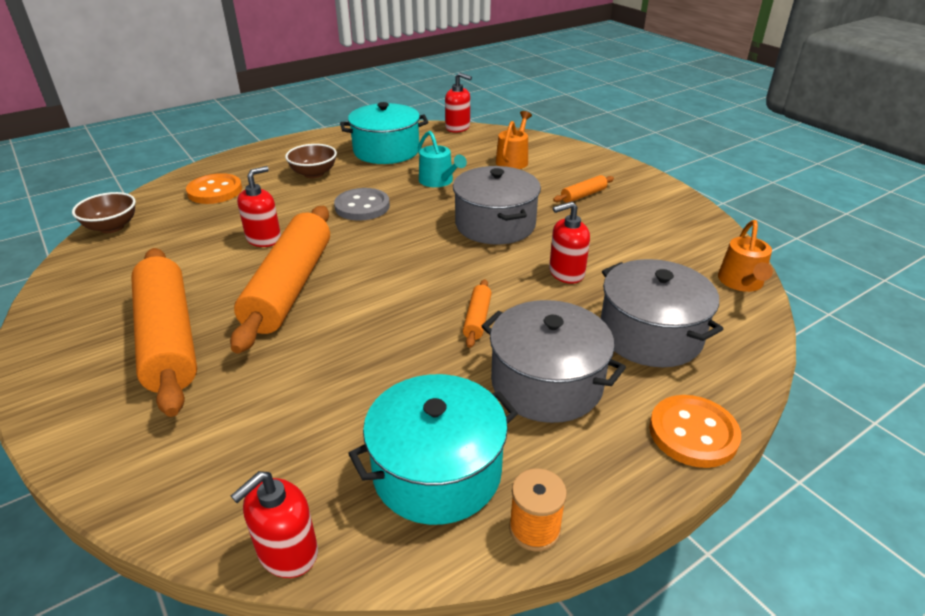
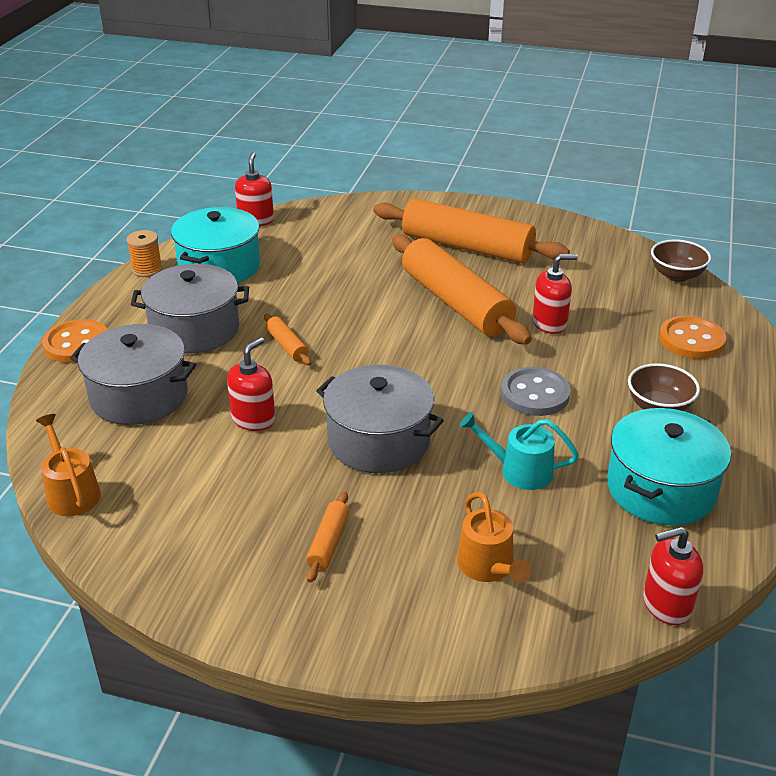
camera: 140 degrees right, 0 degrees up
red soap dispenser [237,166,281,247] -> red soap dispenser turned 105 degrees counterclockwise [532,254,578,334]

